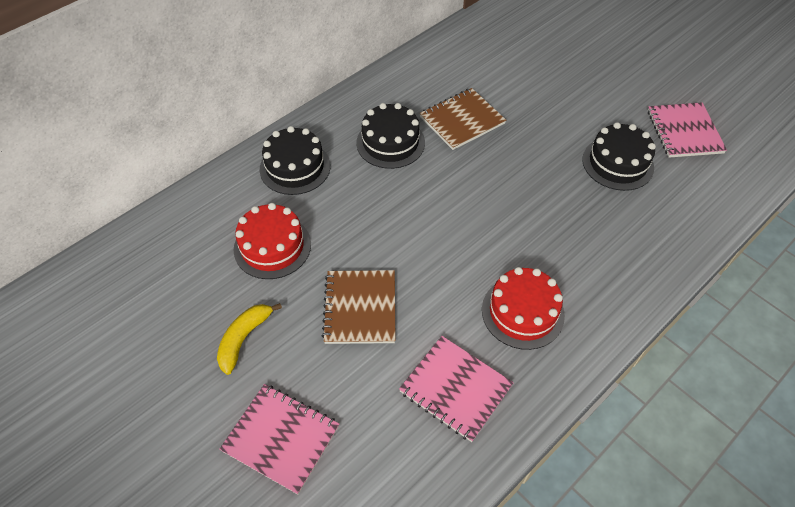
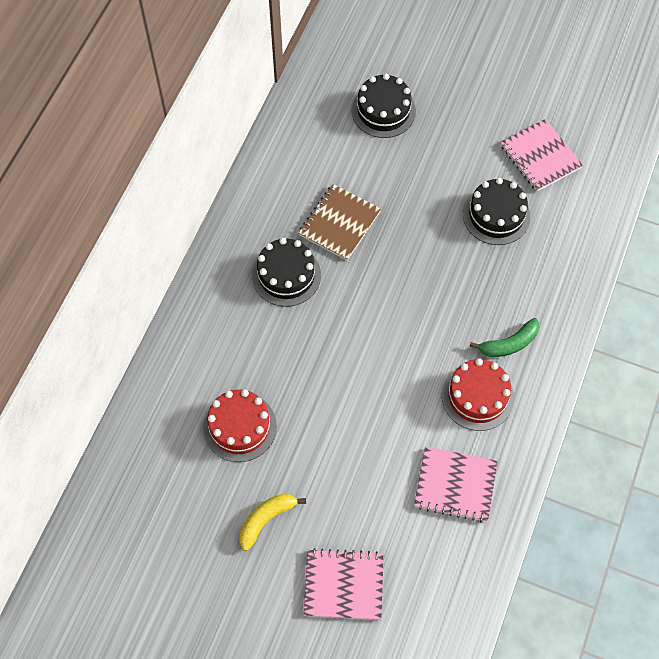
camera: 25 degrees left, 10 degrees up
yellow banana [217,303,282,375] -> yellow banana turned 45 degrees clockwise [239,494,306,551]
black cake [260,126,331,195] -> black cake moved to [352,74,416,138]
brown notebook [322,270,396,344] -> none
none -> green banana [470,318,540,357]

